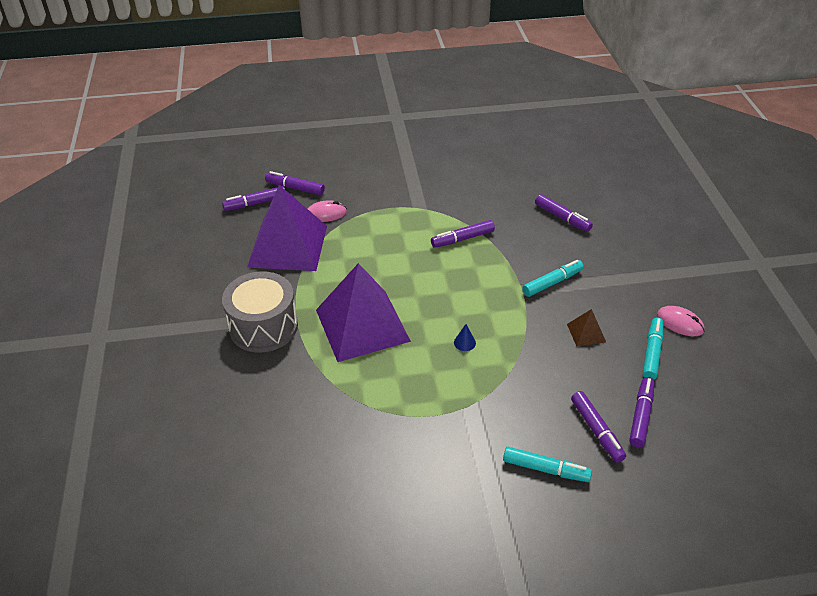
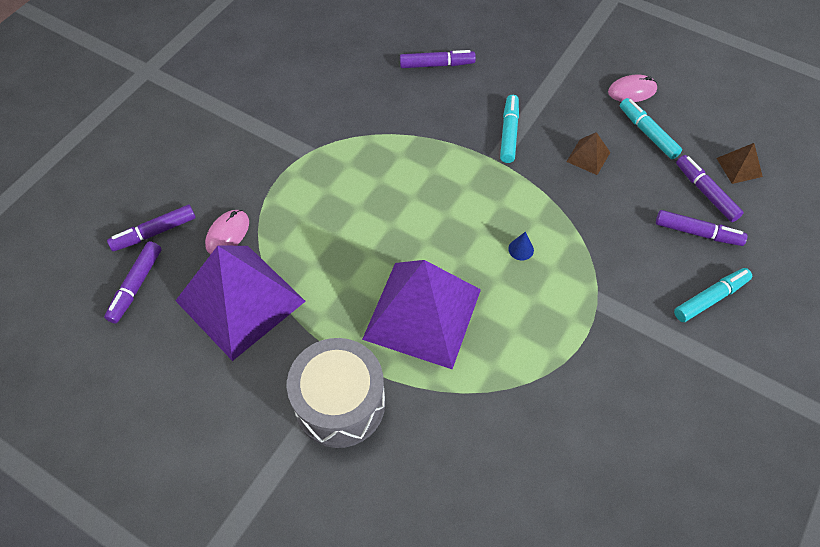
camera: 50 degrees left, 15 degrees up
purple marker [431,220,495,248] -> none
none -> brown pyramid [716,143,763,184]

